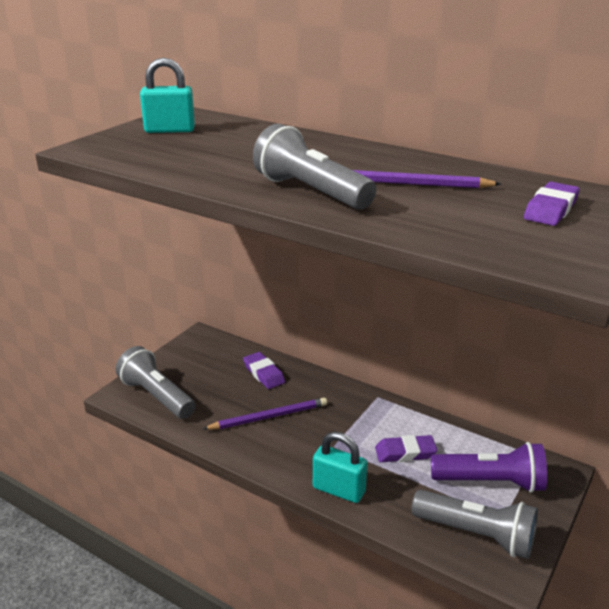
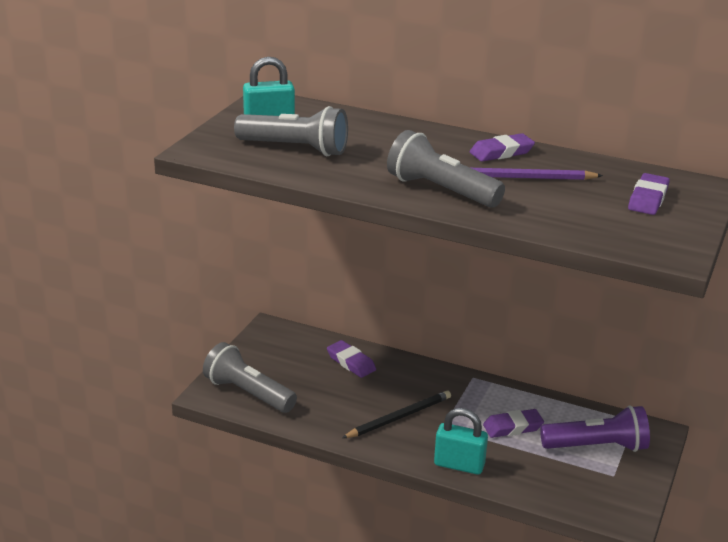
camera: 10 degrees left, 0 degrees up
purple pencil [203,398,327,430] -> none
grey flashlight [412,490,538,559] -> grey flashlight moved to [234,106,348,156]
none -> black pencil [342,390,451,438]
none -> purple eraser [470,133,535,162]

